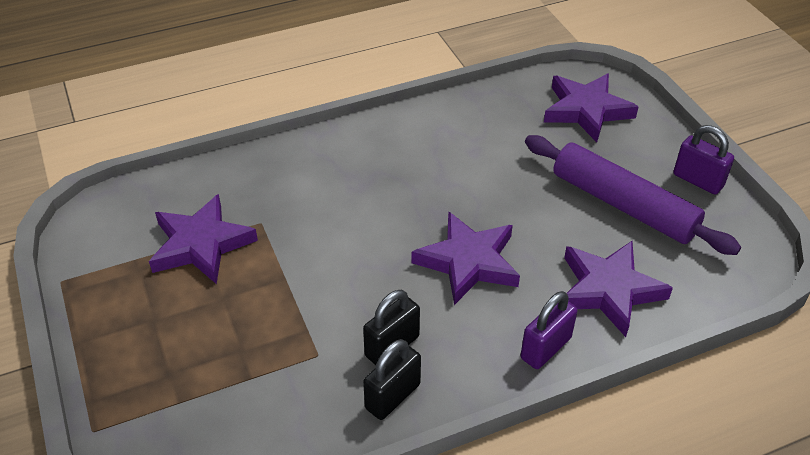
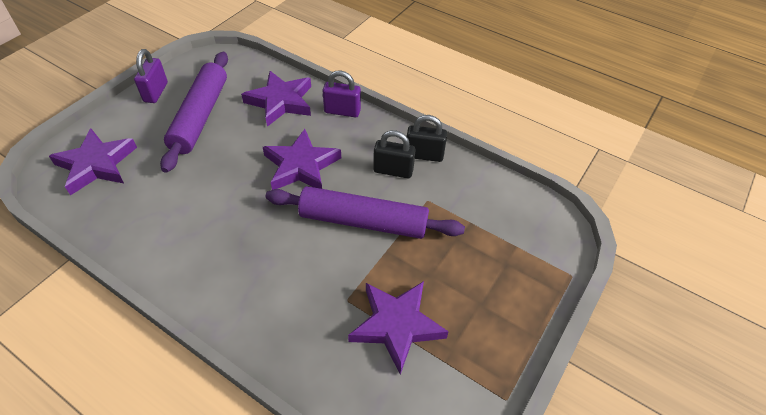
camera: 125 degrees left, 5 degrees up
none -> purple rolling pin [266,186,465,239]

